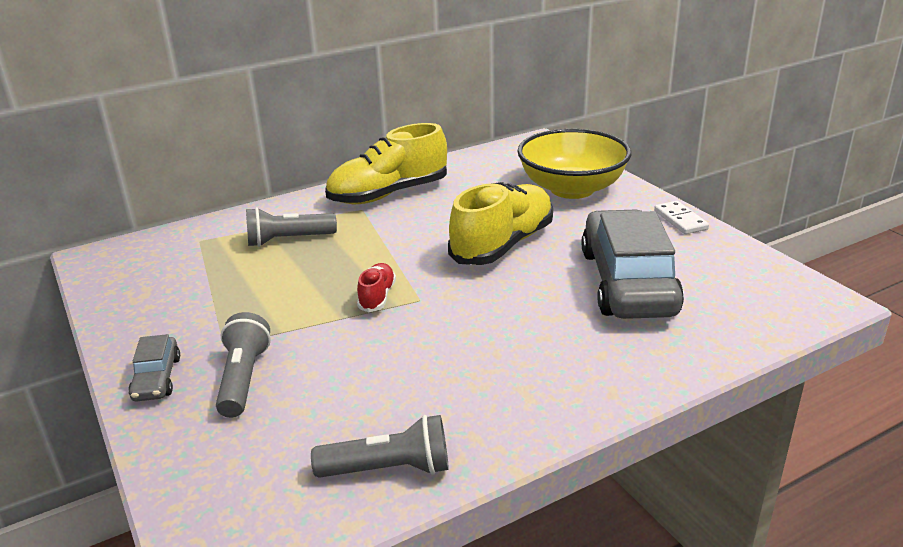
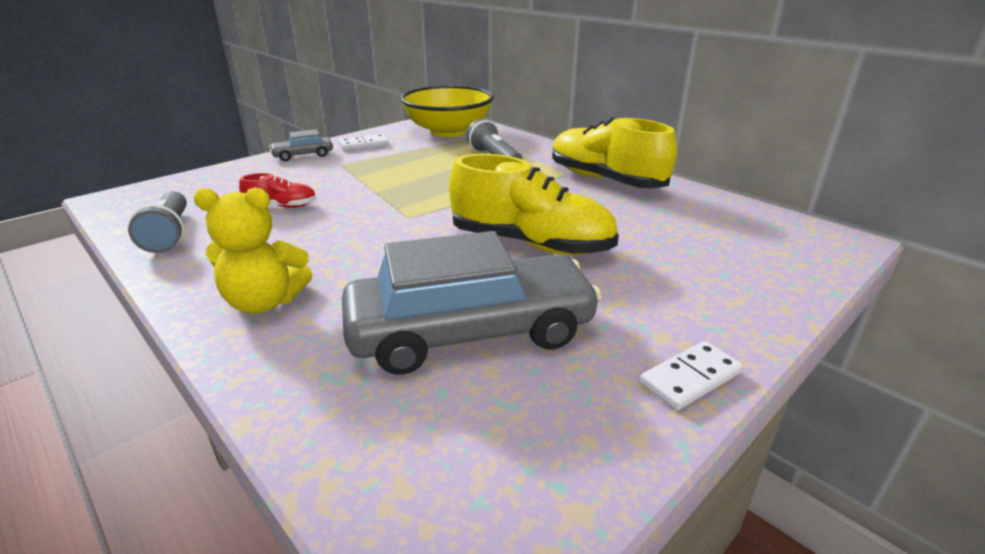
camera: 75 degrees right, 0 degrees up
grey flashlight [216,312,271,418] -> none
red shoe [357,263,396,312] -> red shoe moved to [239,173,317,208]
yellow bowl [517,129,631,199] -> yellow bowl moved to [400,85,494,137]
none -> yellow teddy bear [193,188,312,314]
none -> white domino [339,134,389,151]

